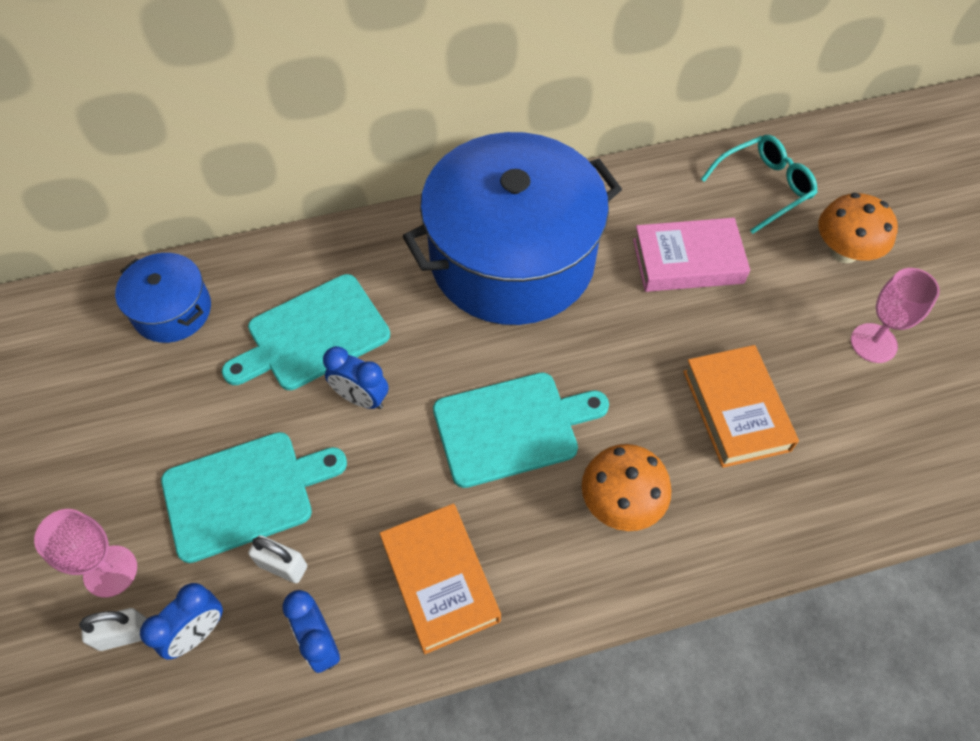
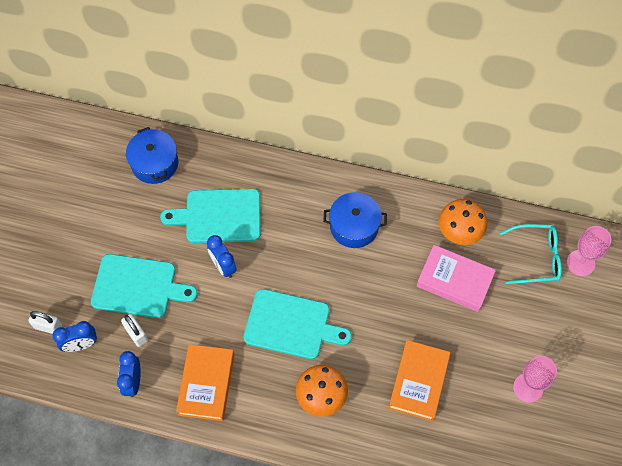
camera: 30 degrees right, 5 degrees up
pink goblet [34,509,137,597] -> pink goblet moved to [567,226,611,276]
blue pot [403,132,622,325] -> blue pot [323,192,387,248], size x0.46
orange mushroom [818,193,898,263] -> orange mushroom moved to [439,199,487,245]

